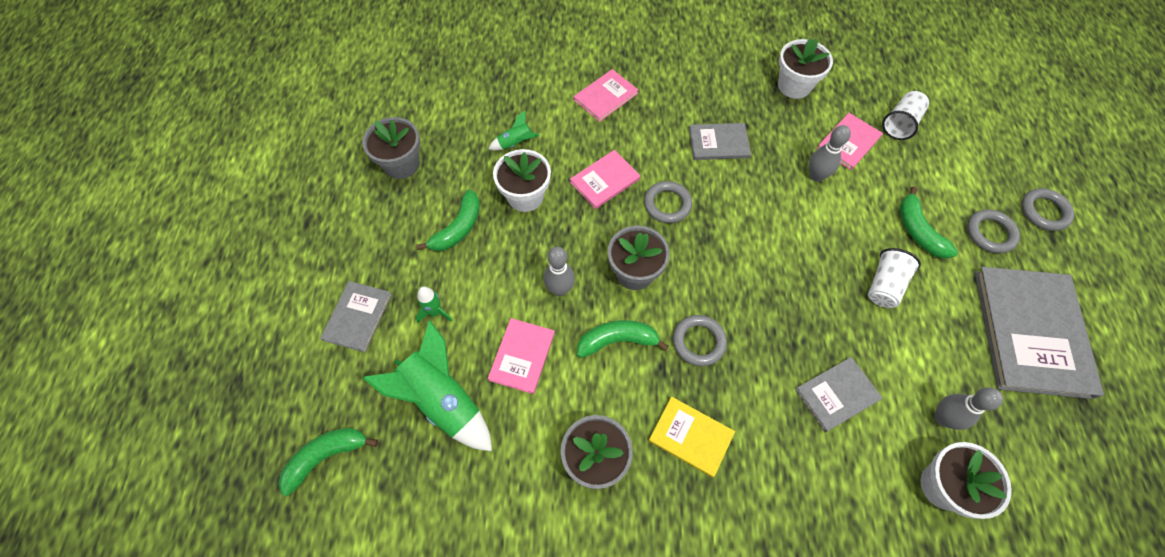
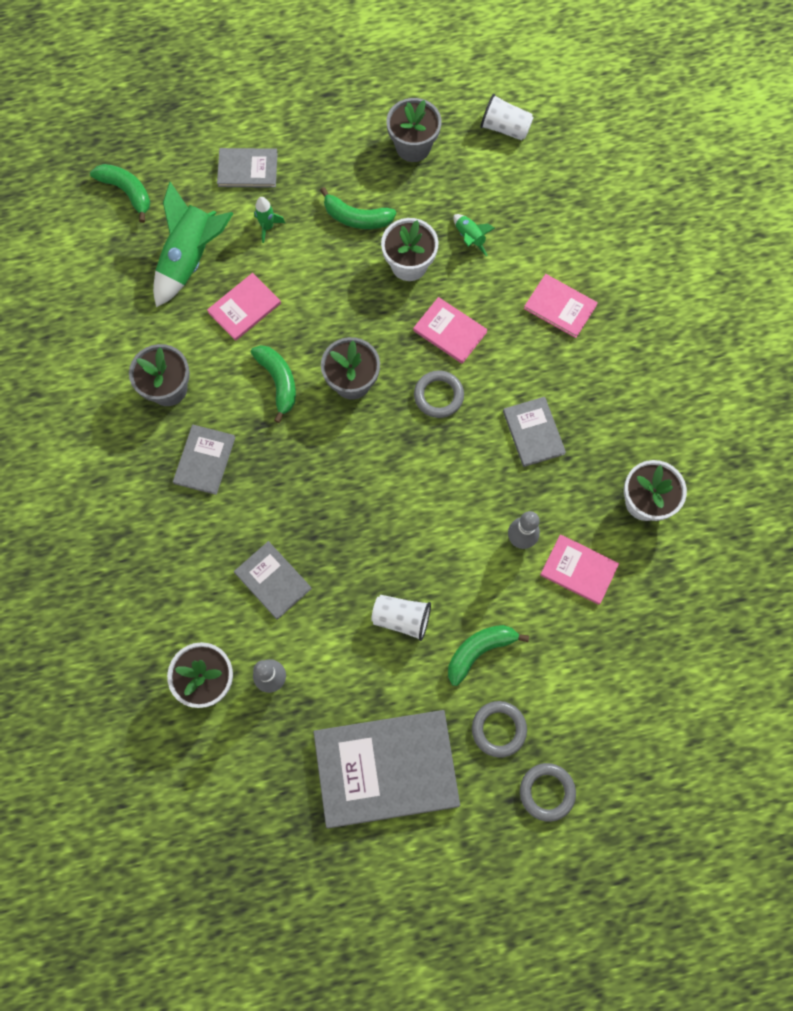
camera: 75 degrees right, 10 degrees up
pink book [488,318,555,394] -> pink book turned 45 degrees counterclockwise [207,273,281,341]
grey bowling pin [544,247,575,296] -> none
yellow book [649,397,735,478] -> grey book [173,425,235,495]
grey ring [673,315,727,366] -> none
white cup [882,91,929,140] -> white cup moved to [480,94,534,140]

